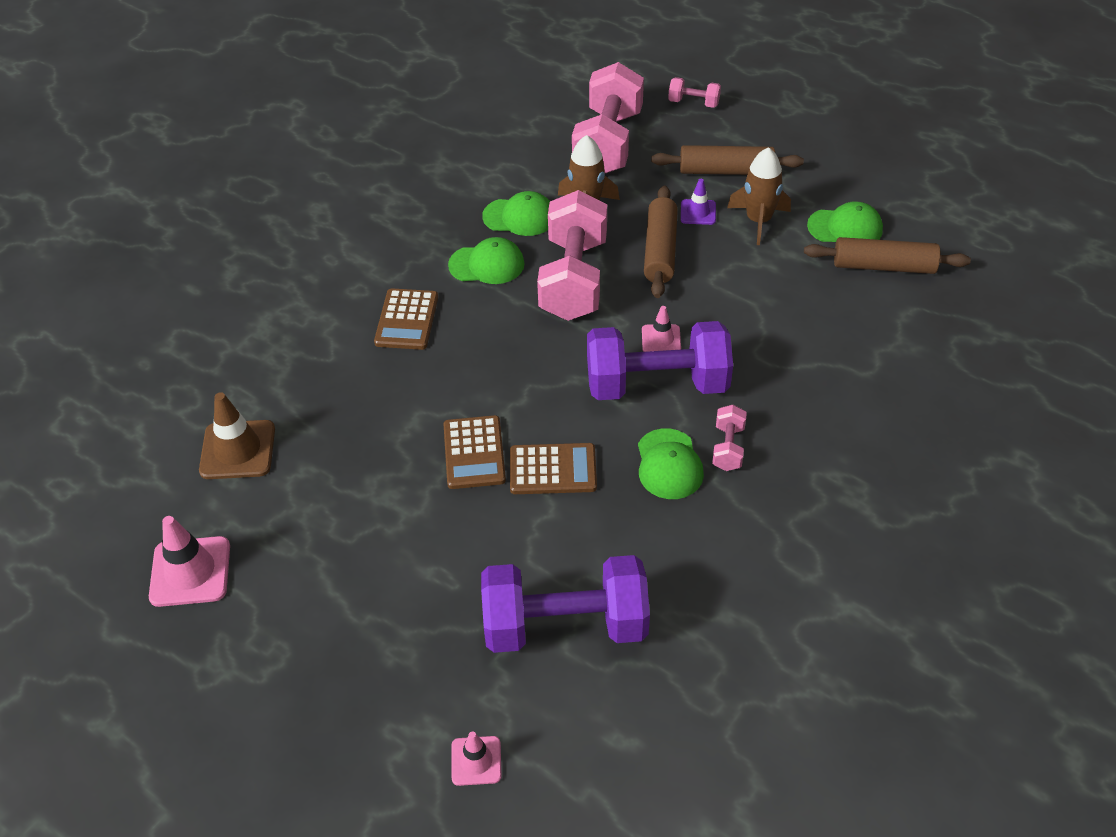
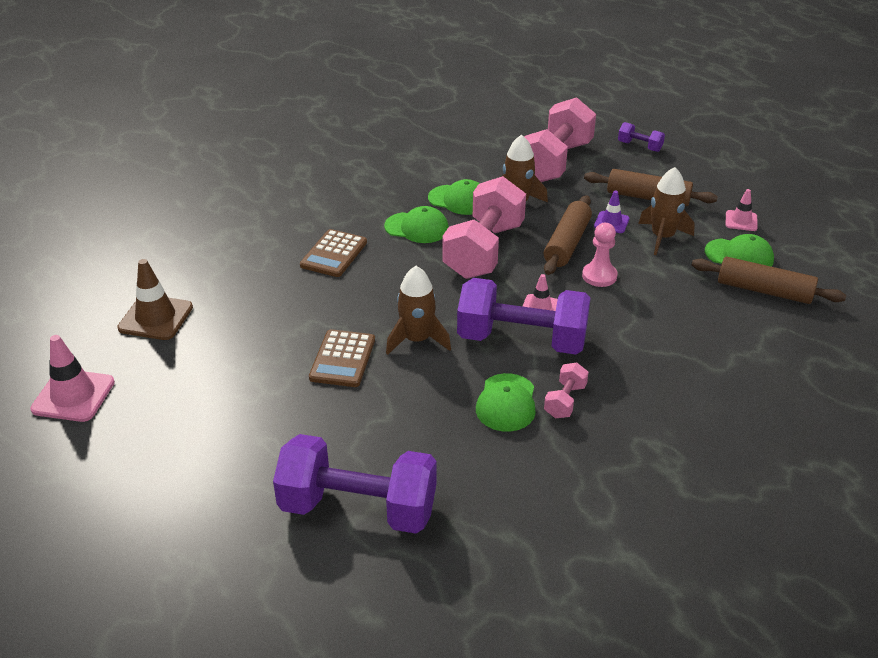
camera: 15 degrees right, 10 degrees down
pink traffic cone [451,731,502,786] -> pink traffic cone moved to [726,189,758,231]
brown calculator [510,443,597,494] -> none
pink dumbbell [668,77,721,108] -> purple dumbbell [618,122,665,152]
none -> brown rocket [386,266,451,355]
none -> pink pawn [582,223,618,287]

